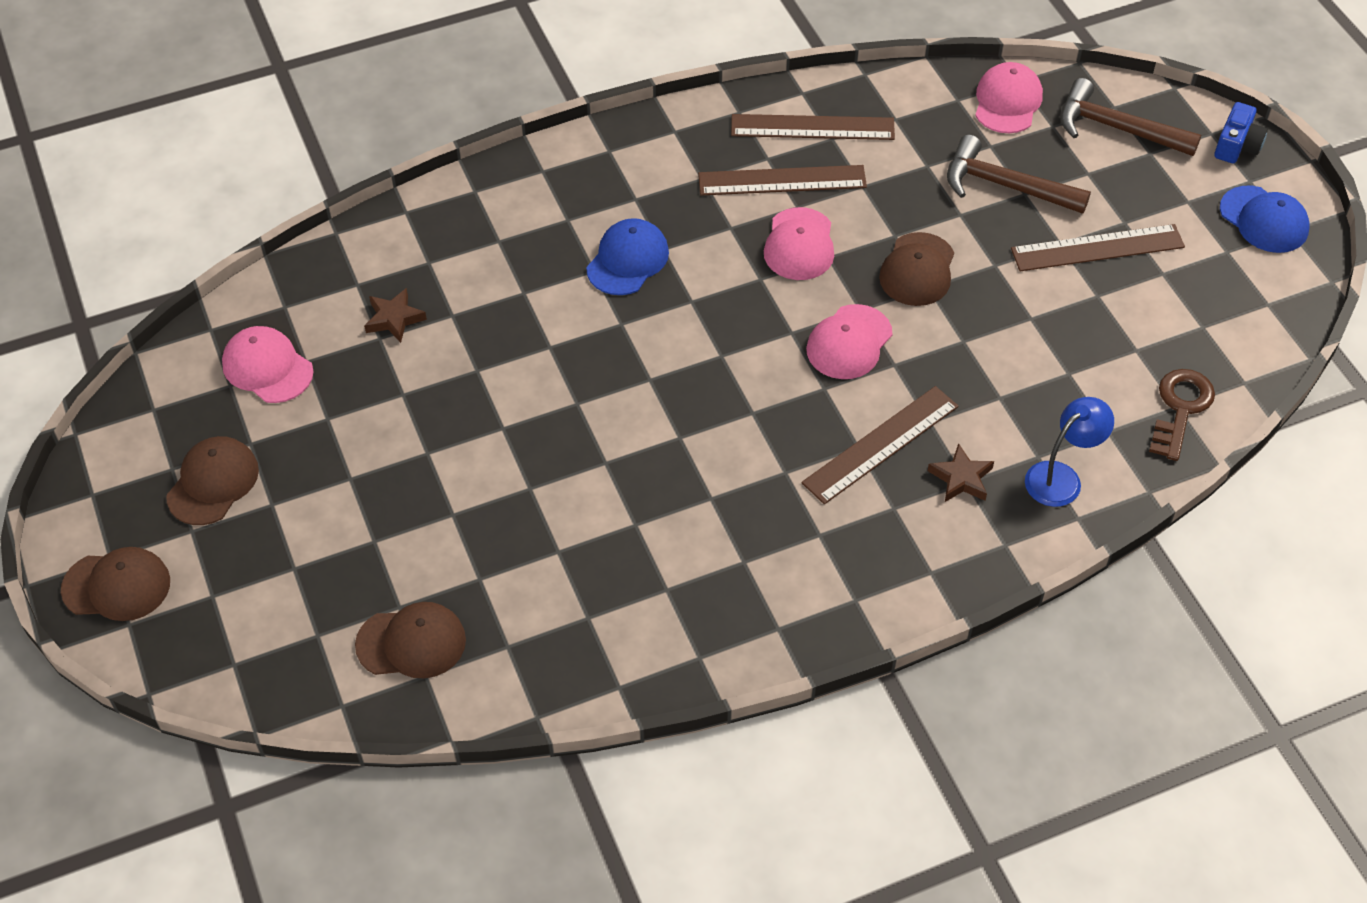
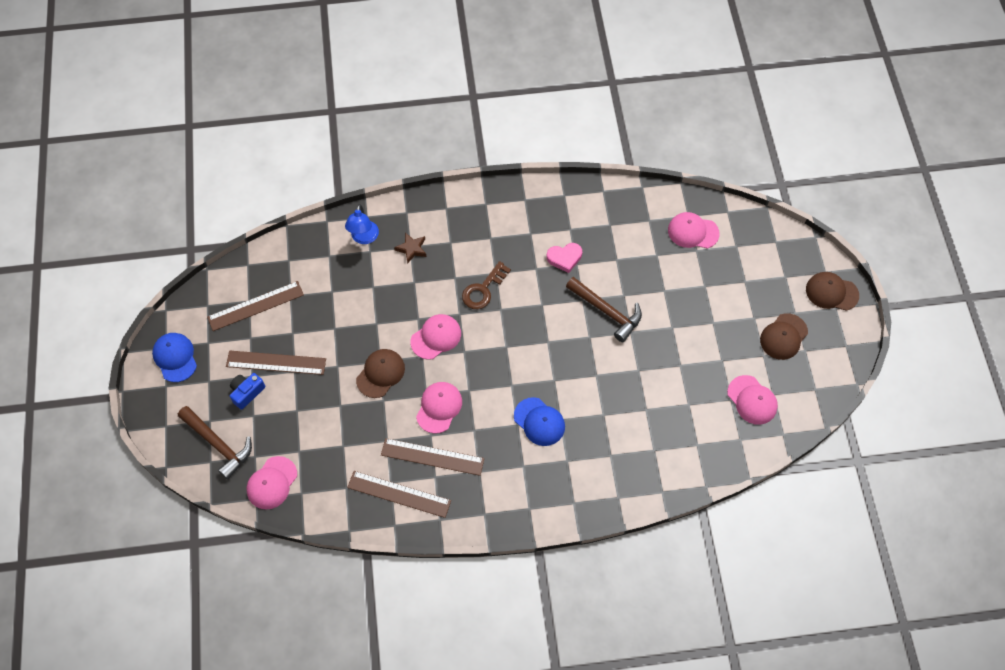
camera: 165 degrees left, 10 degrees up
brown cap [355,602,466,678] -> pink cap [668,212,720,249]
brown star [364,288,427,343] -> none
blue cap [586,218,669,295] -> blue cap turned 90 degrees counterclockwise [514,397,565,446]
brown ruler [801,386,959,504] -> brown ruler moved to [207,281,304,331]
brown hammer [947,135,1091,214] -> brown hammer moved to [566,277,642,342]
blue lamp [1025,397,1114,507] -> blue lamp turned 60 degrees counterclockwise [345,204,379,244]
brown key [1149,369,1215,461] -> brown key moved to [462,261,511,309]
blue camera [1214,102,1268,163] -> blue camera moved to [230,373,265,410]
none -> pink heart [546,243,582,273]

